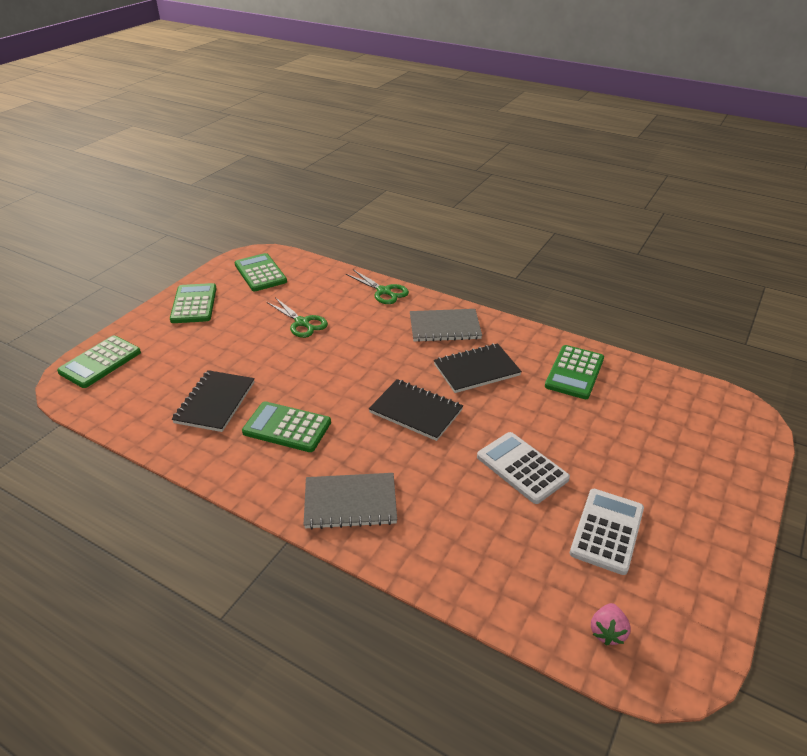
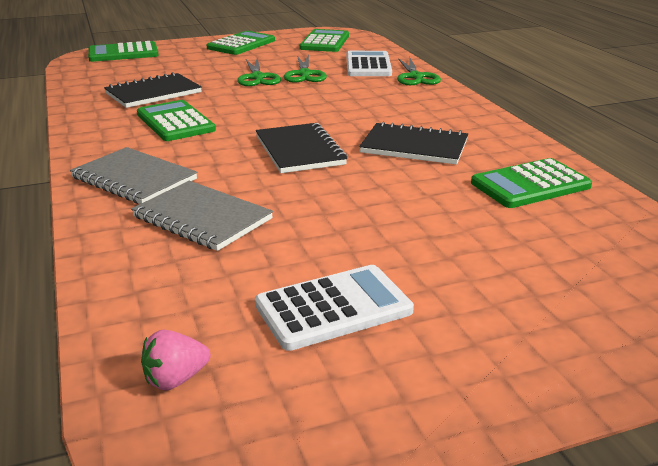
camera: 40 degrees right, 10 degrees down
grey notebook [410,309,482,342] -> grey notebook moved to [131,181,273,251]
white calculator [477,432,570,504] -> white calculator moved to [346,51,392,76]
none -> green scissors [237,58,281,86]

